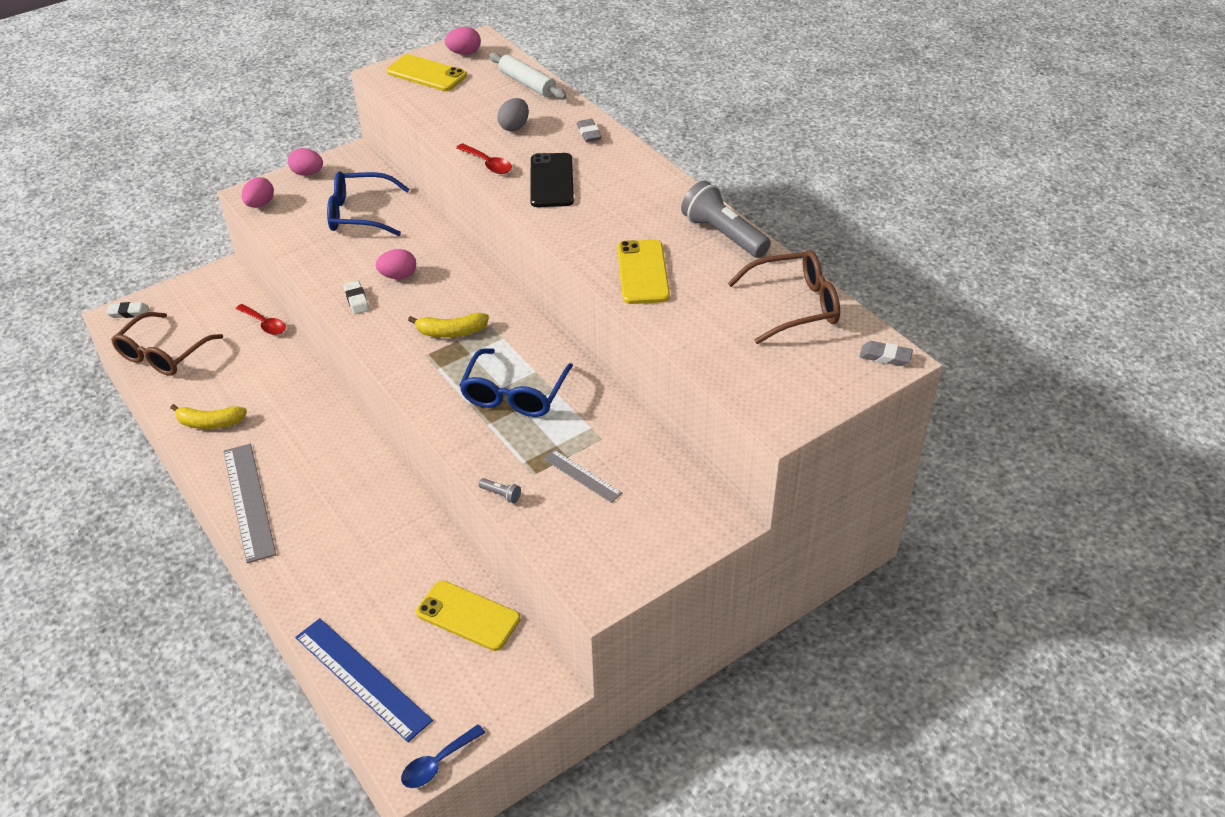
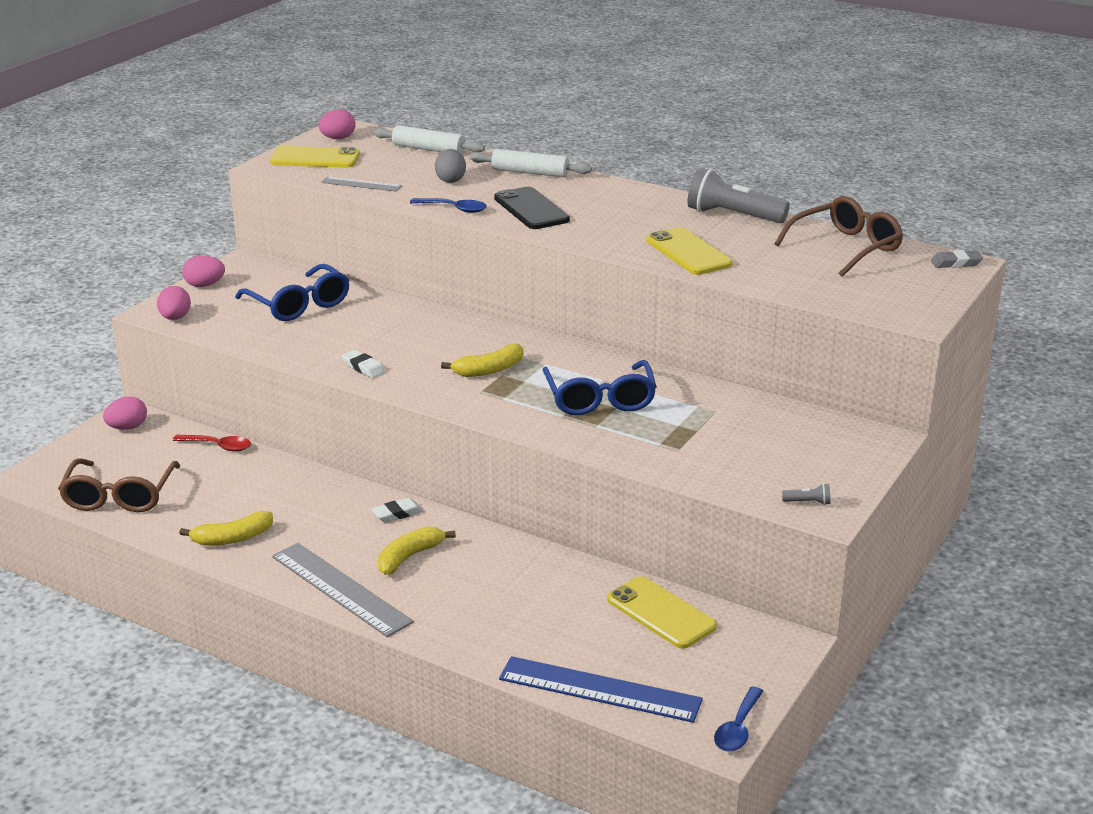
camera: 25 degrees left, 15 degrees down
white eraser [106,302,149,318] -> white eraser moved to [371,498,423,523]
blue glasses [327,171,410,236] -> blue glasses turned 105 degrees counterclockwise [235,264,349,321]
pink egg [376,249,416,279] -> pink egg moved to [103,397,147,430]
yellow phone [416,580,520,651] -> yellow phone turned 45 degrees clockwise [607,576,717,648]
red spoon [456,144,512,174] -> blue spoon [410,198,487,213]
grey flashlight [479,478,521,503] -> grey flashlight moved to [782,483,830,505]
grey ruler [543,450,622,503] -> grey ruler moved to [321,177,402,192]
grey eraser [577,119,602,142] -> white rolling pin [470,149,592,177]
none -> yellow banana [378,526,456,575]

